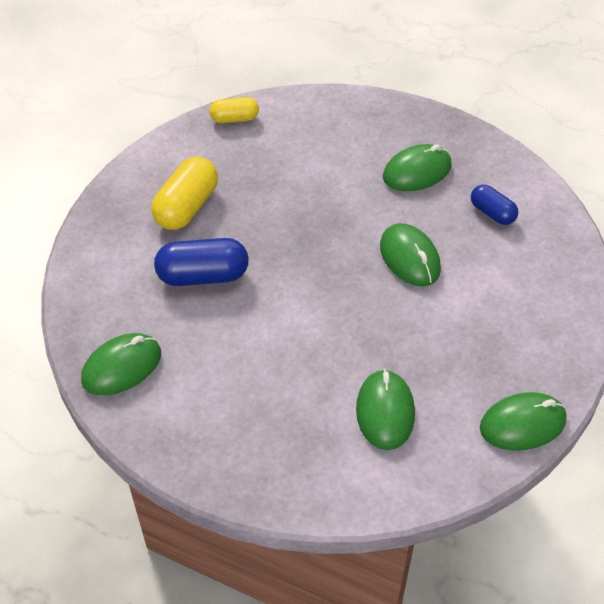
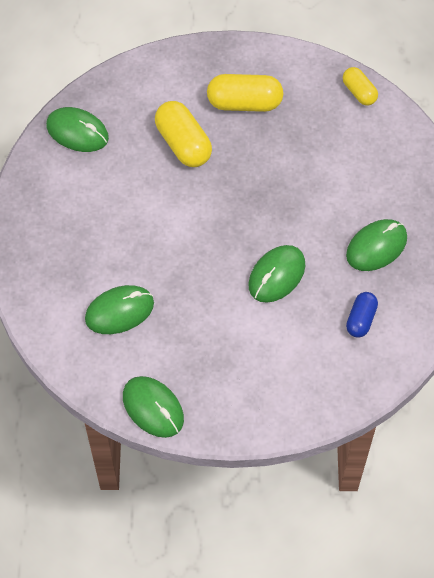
camera: 65 degrees right, 10 degrees up
blue capsule [154,238,249,286] -> yellow capsule [155,101,212,167]
green mouse [383,144,452,191] -> green mouse turned 75 degrees counterclockwise [346,219,407,271]

